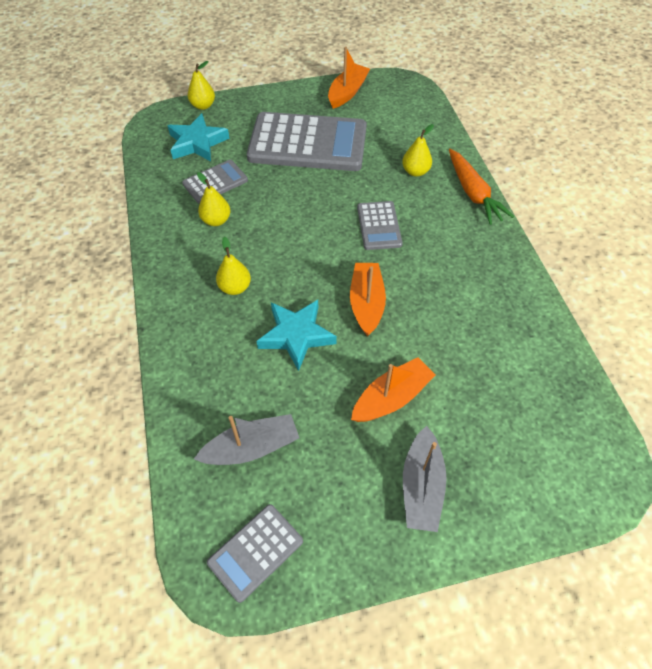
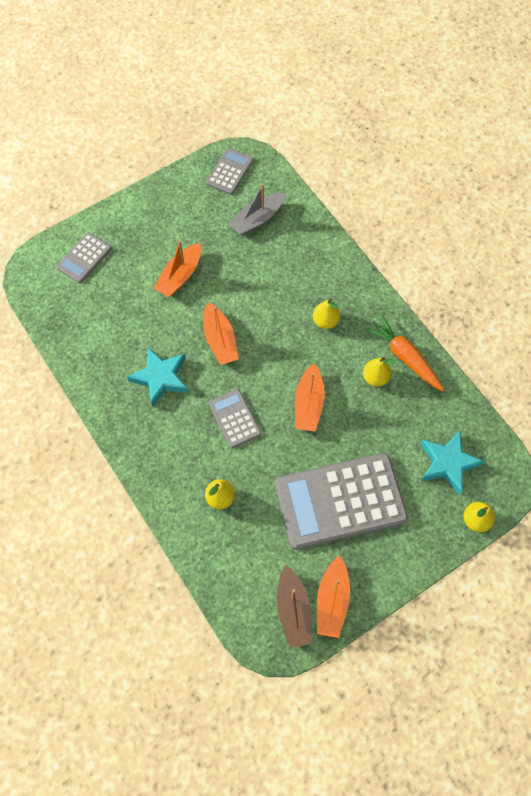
camera: 160 degrees right, 10 degrees up
grey calculator [182,160,248,204] -> grey calculator moved to [56,232,112,283]
turquoise star [256,300,337,371] -> turquoise star moved to [127,347,188,407]
grey boat [403,426,447,532] -> none
orange carrot [449,149,514,225] -> orange carrot moved to [364,314,444,391]
none -> brown boat [277,565,312,648]
none -> orange boat [295,364,325,432]

